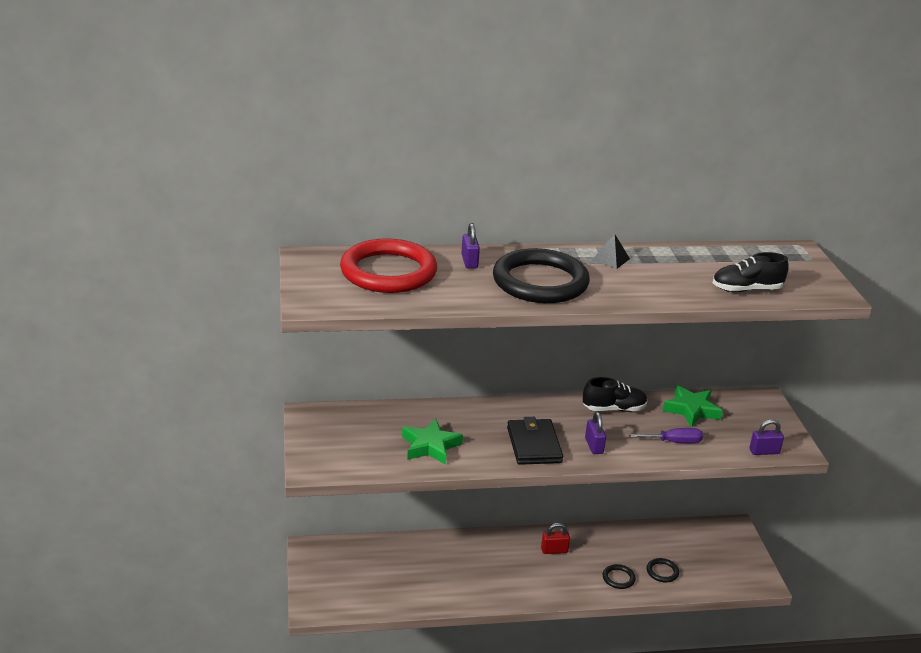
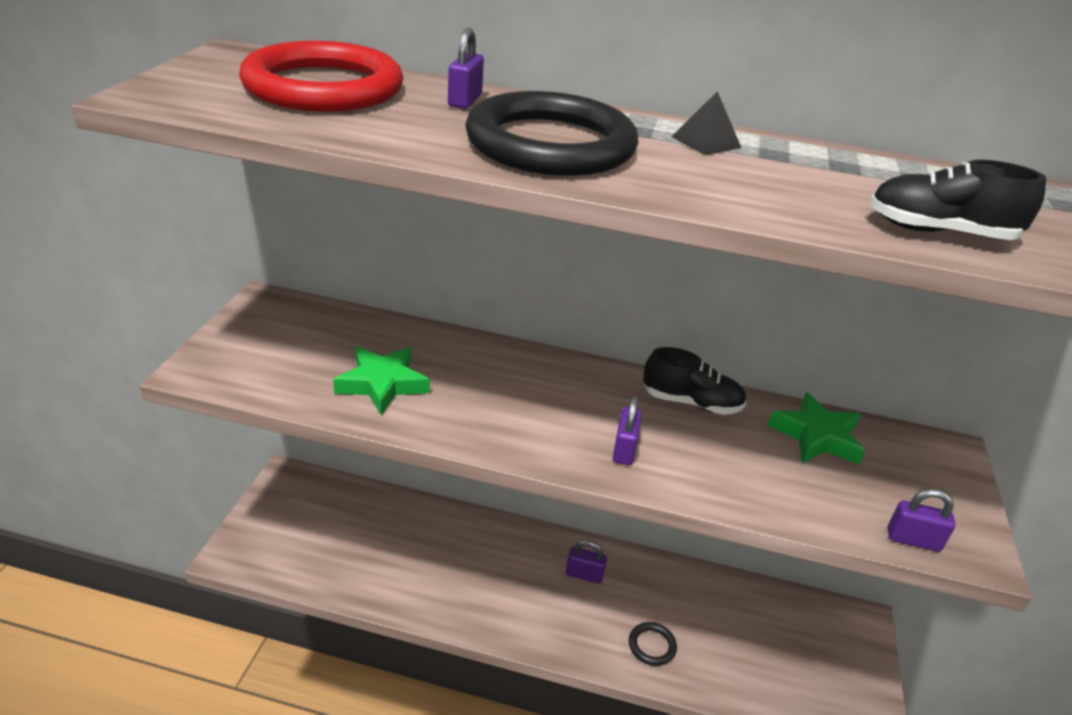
camera: 20 degrees right, 5 degrees up
black wallet [507,417,563,465] -> none
red padlock [541,523,570,554] -> purple padlock [566,540,607,584]
purple screwdriver [630,428,703,443] -> none
black ring [647,558,679,582] -> none

